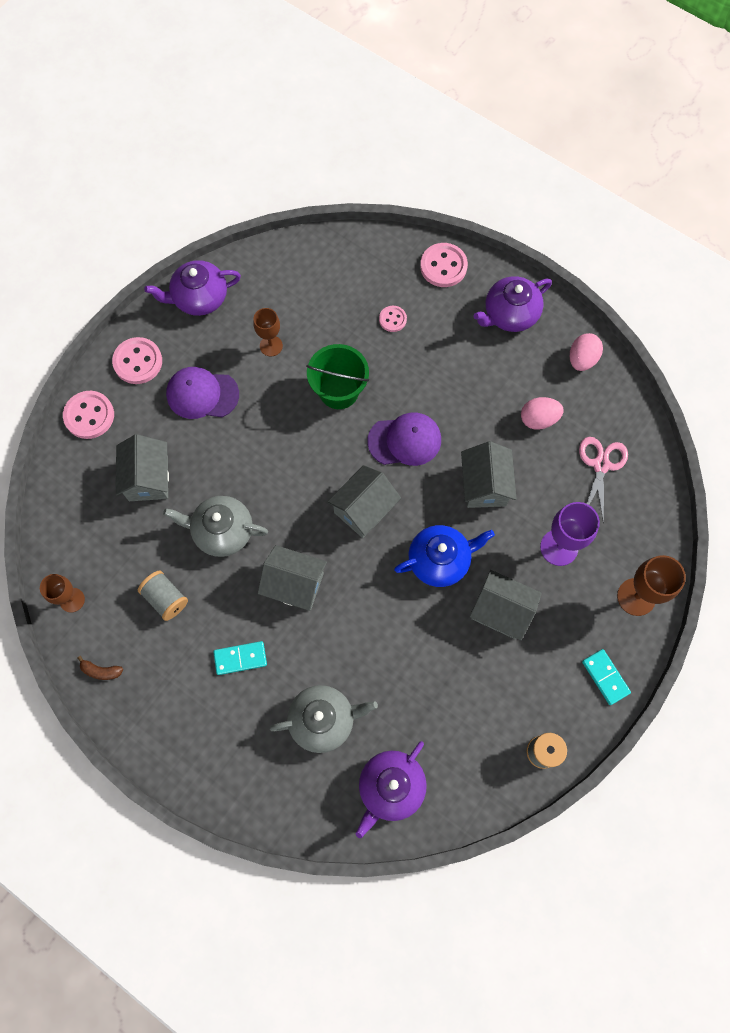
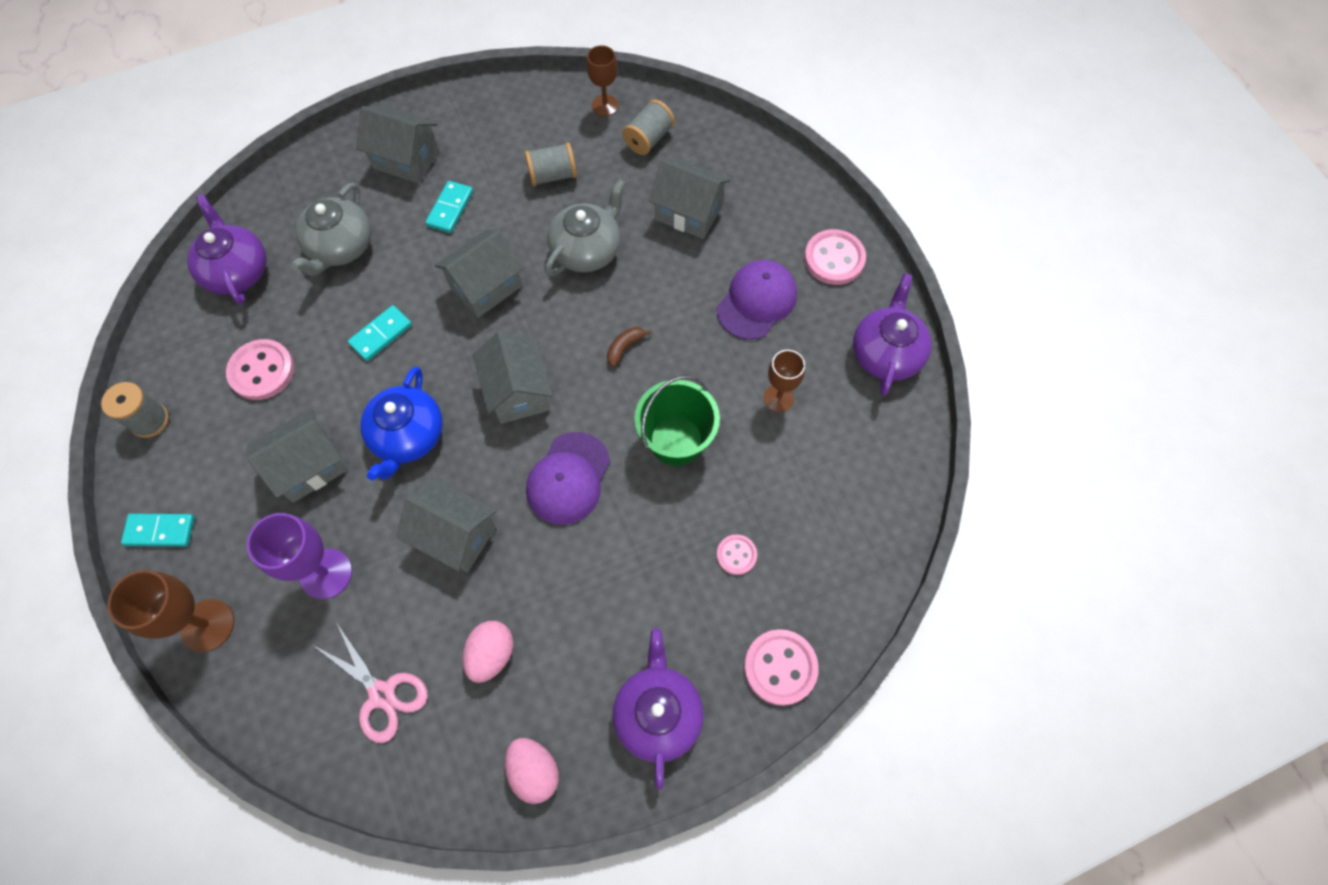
camera: 120 degrees right, 5 degrees down
pink button [63,391,114,439] -> pink button moved to [226,339,294,400]
brown banana [78,656,123,680] -> brown banana moved to [607,327,652,367]
none -> turquoise domino [348,305,412,361]
none -> grey house [356,106,439,184]
none -> grey spool [622,100,675,155]

